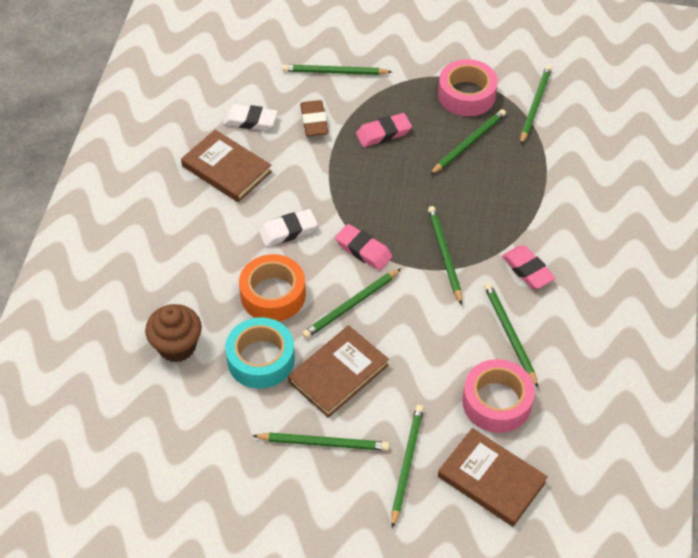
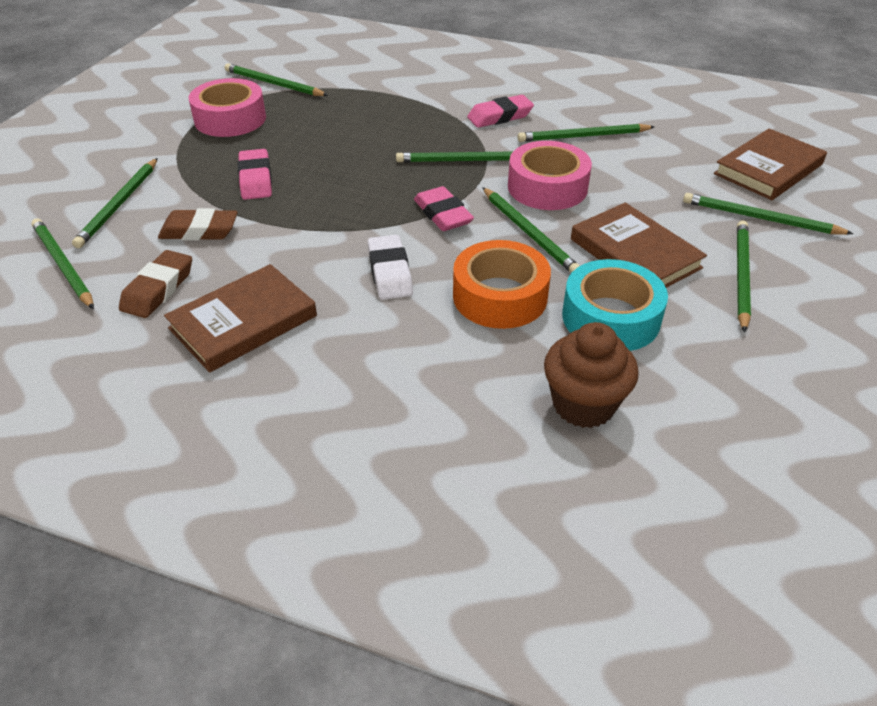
camera: 80 degrees left, 10 degrees down
white eraser [223,104,278,131] -> brown eraser [119,250,192,318]
pink eraser [335,224,393,271] -> pink eraser turned 75 degrees counterclockwise [414,186,474,231]
green pencil [430,109,506,175] -> green pencil moved to [31,218,94,309]
pink tape [462,359,535,433] -> pink tape moved to [508,141,592,210]

